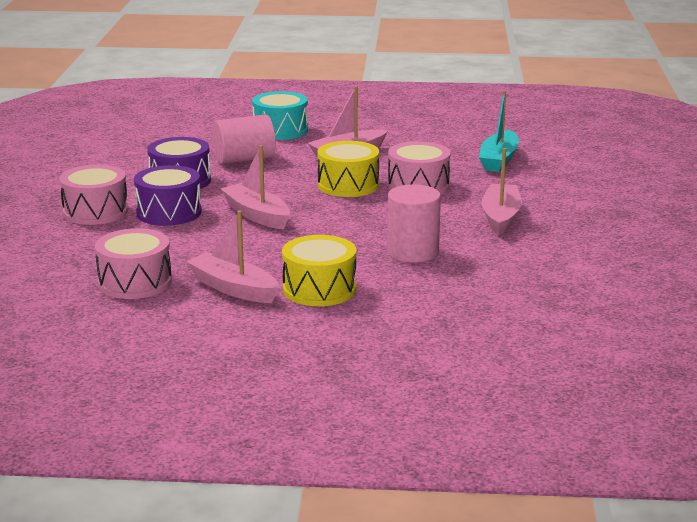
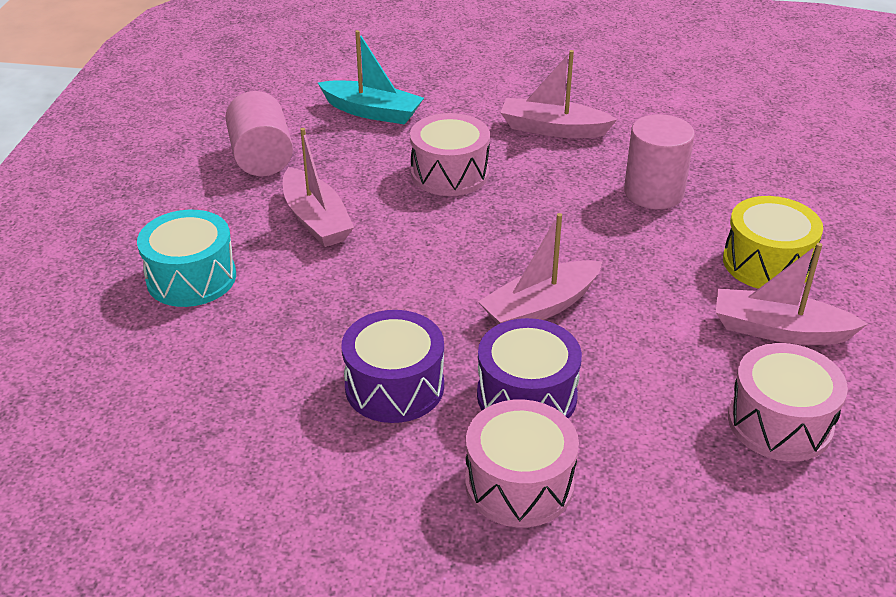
camera: 85 degrees left, 15 degrees up
pink boat [186,210,279,303] -> pink boat turned 60 degrees clockwise [716,243,868,345]
pink cylinder [212,115,276,164] -> pink cylinder moved to [225,91,293,176]
yellow drum [317,141,379,197] -> none

